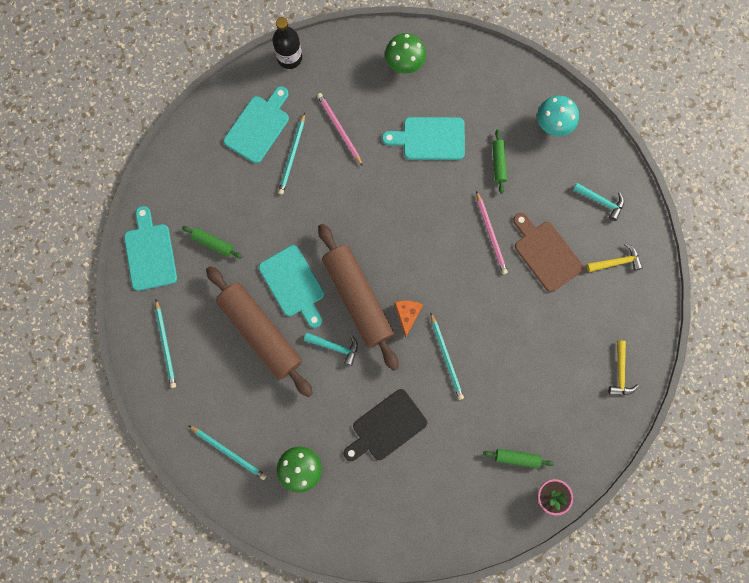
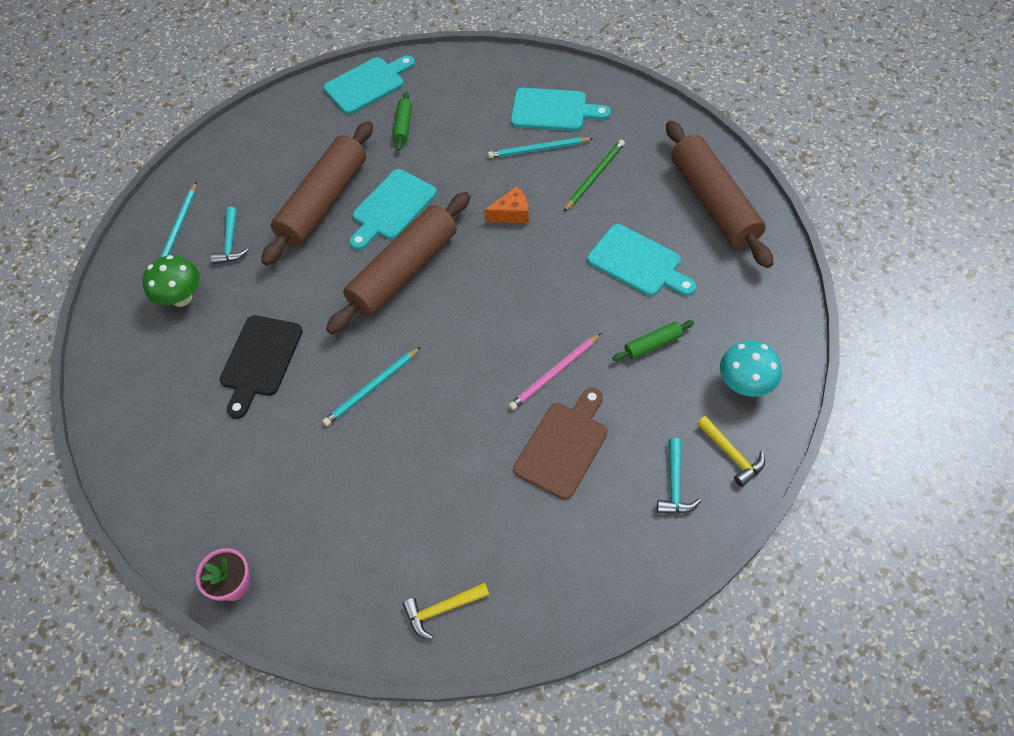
camera: 70 degrees right, 20 degrees down
turquoise pencil [155,300,176,388] -> none
black bottle [272,17,302,69] -> none
turquoise hammer [304,333,358,366] -> turquoise hammer moved to [211,207,249,264]
pink pencil [317,93,363,166] -> green pencil [563,140,625,212]
black cutting board [344,389,427,461] -> black cutting board turned 105 degrees counterclockwise [220,315,303,419]
turquoise cutting board [382,117,465,160] -> turquoise cutting board turned 150 degrees clockwise [587,224,696,296]
green mushroom [385,33,426,74] -> brown rolling pin [666,120,773,268]
orange cheese [395,300,423,338] -> orange cheese moved to [484,186,529,223]
green rolling pin [483,449,554,468] -> none
yellow hammer [587,243,643,272] -> yellow hammer moved to [697,416,765,487]

